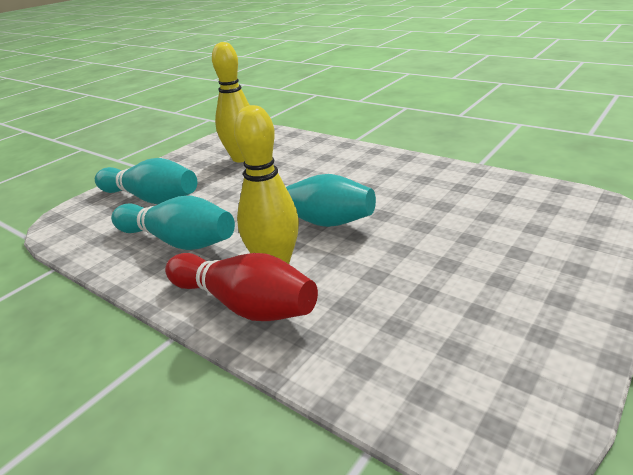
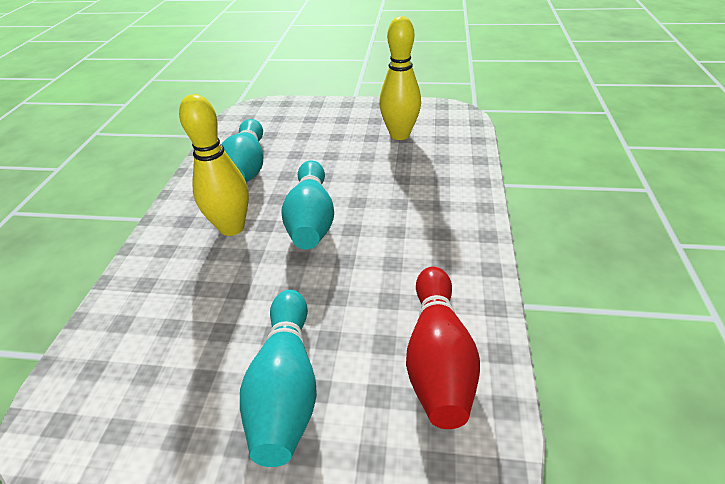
camera: 60 degrees right, 10 degrees up
turquoise bowling pin [95,158,197,204] -> turquoise bowling pin moved to [240,290,317,467]
red bowling pin [165,253,318,321] -> red bowling pin moved to [406,266,480,429]

